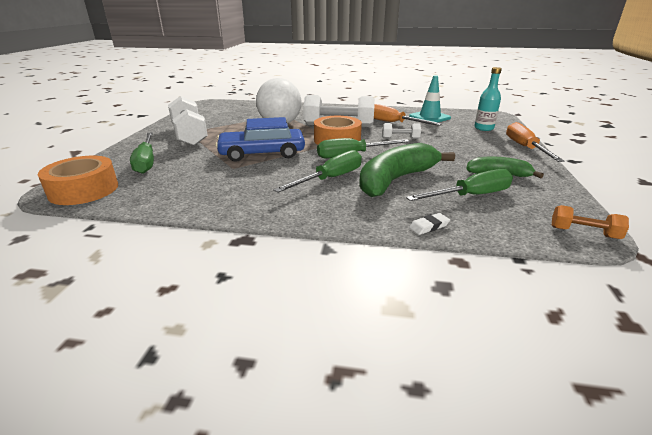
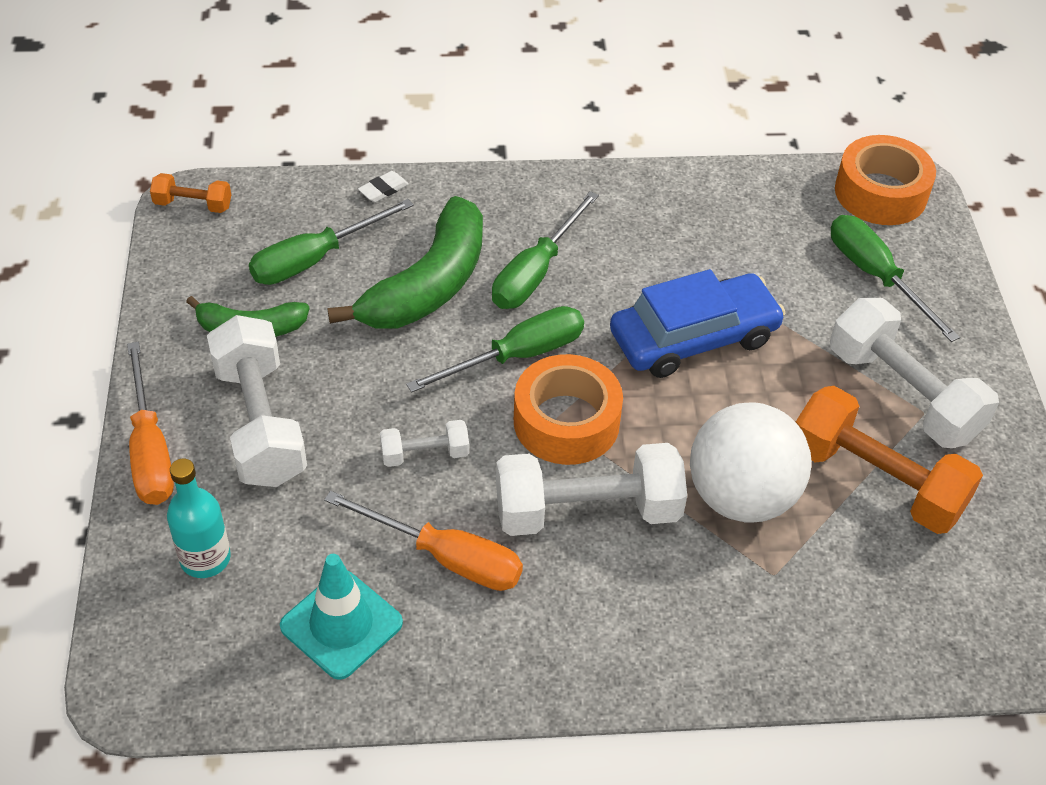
camera: 165 degrees right, 20 degrees up
none -> white dumbbell [207,315,307,487]
none -> orange dumbbell [796,386,983,534]

